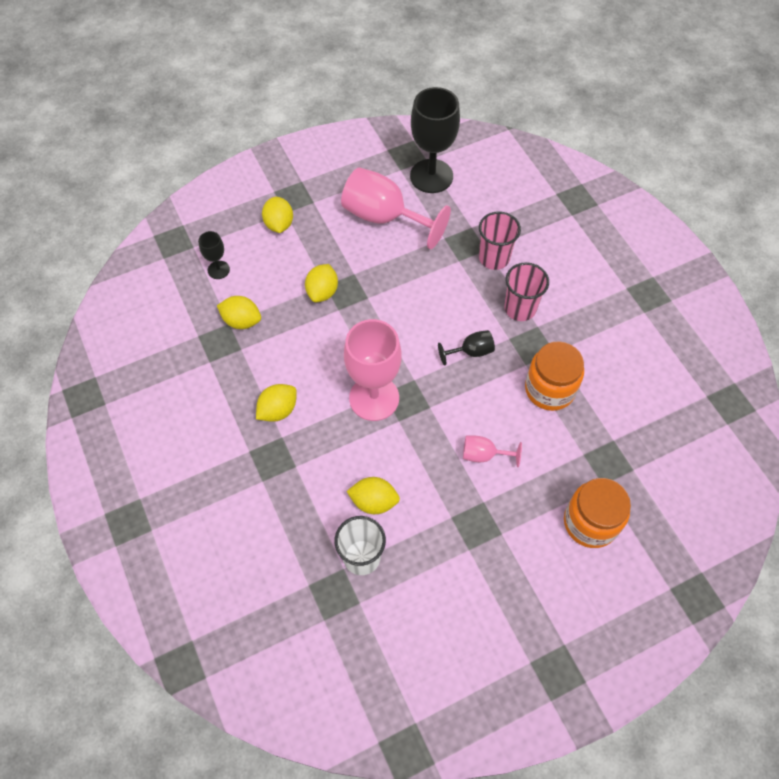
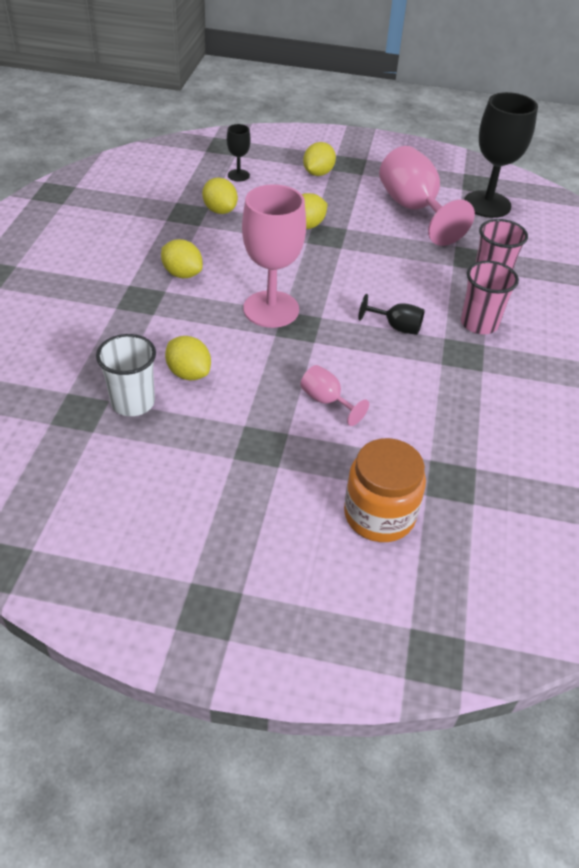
camera: 35 degrees right, 15 degrees down
yellow lemon [256,384,297,422] -> yellow lemon turned 45 degrees clockwise [161,239,203,278]
orange jar [525,341,584,411] -> none

